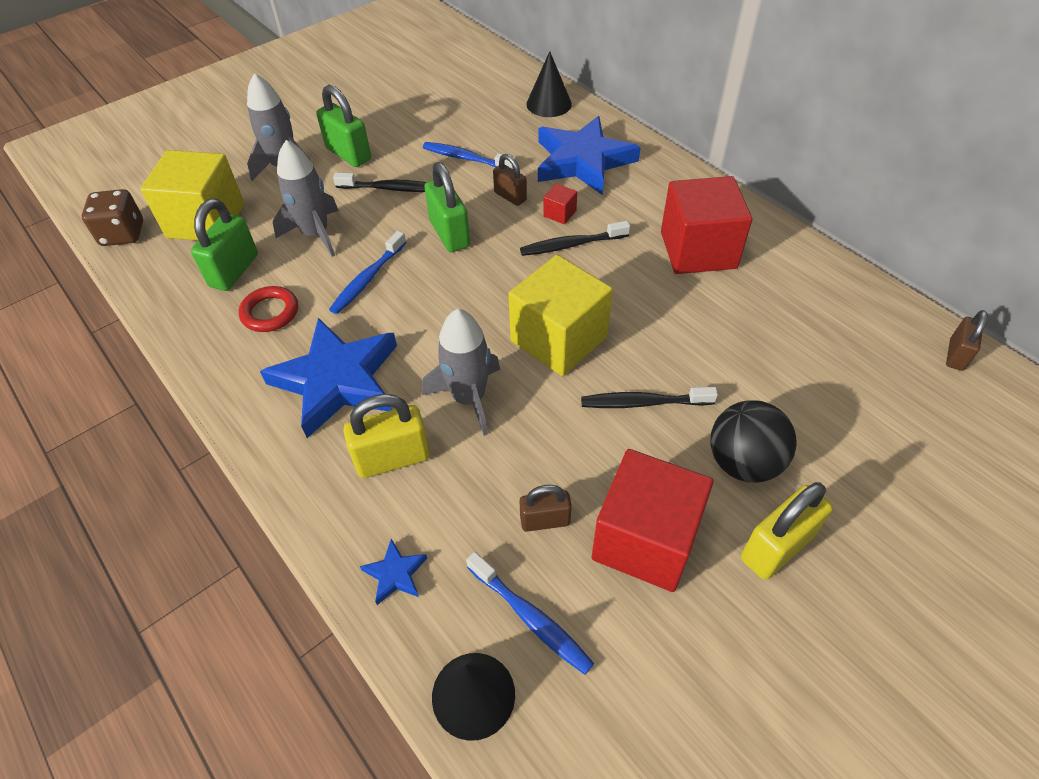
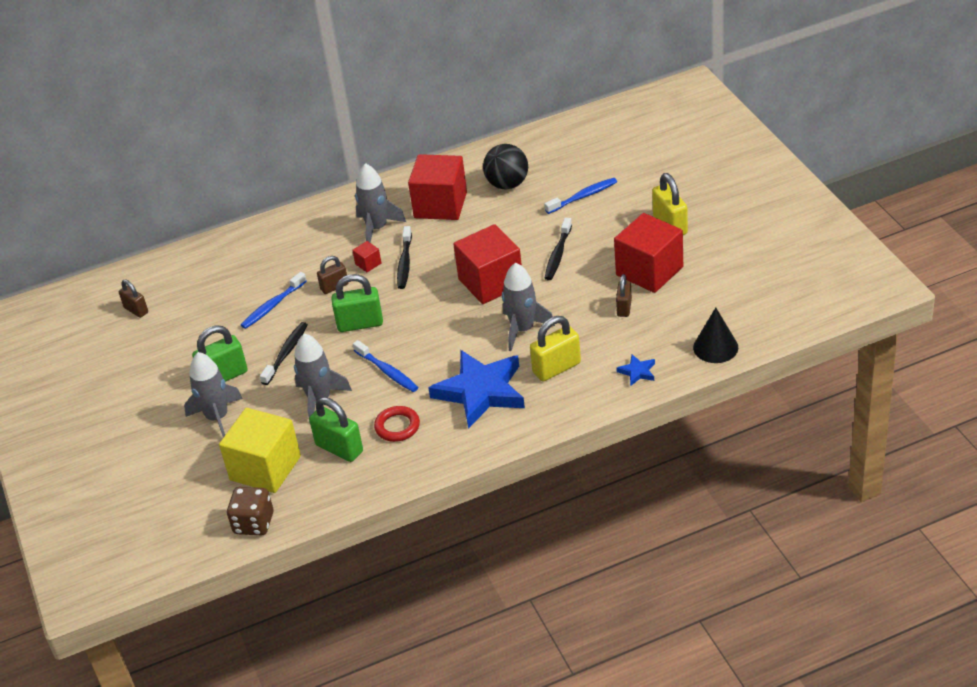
camera: 70 degrees left, 10 degrees down
yellow padlock [343,394,430,478] -> yellow padlock turned 60 degrees clockwise [530,316,581,381]
blue toothbrush [466,552,594,675] -> blue toothbrush moved to [544,178,617,214]
yellow cube [508,255,613,376] -> red cube [453,224,522,304]
black cone [526,51,572,117] -> none
blue star [538,116,641,195] -> none
black ball [710,400,797,483] -> black ball moved to [483,144,528,190]
brown padlock [946,310,988,371] -> brown padlock moved to [119,280,148,318]
none -> grey rocket [355,163,406,243]

